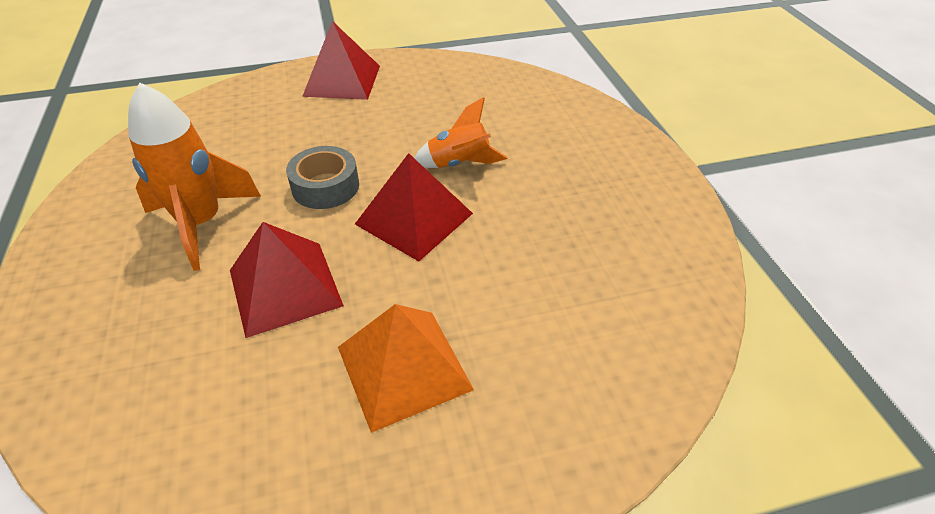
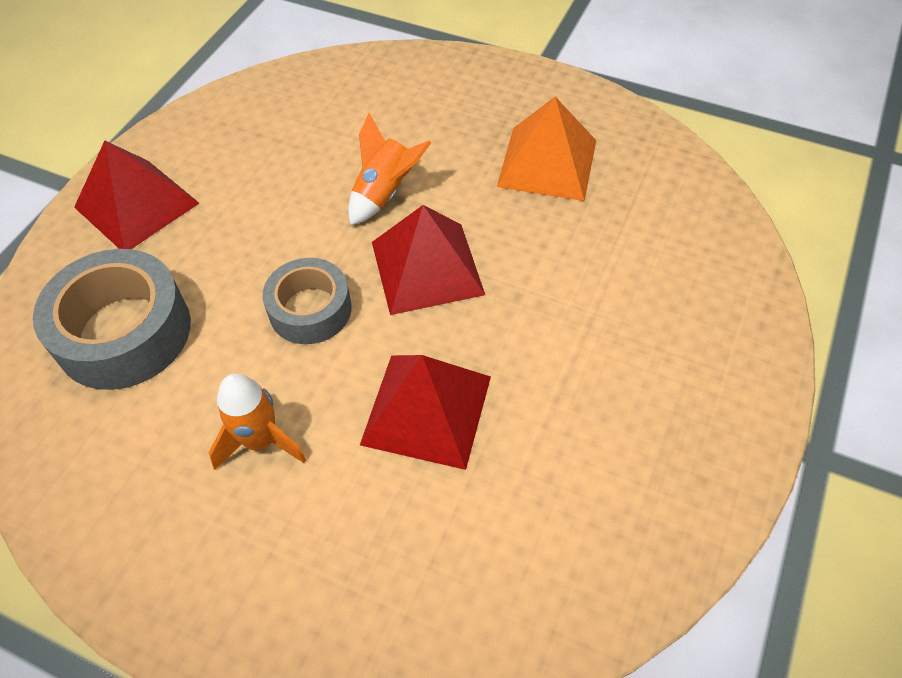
camera: 50 degrees left, 10 degrees up
orange rocket [128,83,261,271] -> orange rocket [208,373,307,470], size x0.62
orange pyramid [338,304,474,433] -> orange pyramid moved to [497,97,596,201]
none -> grey tape [33,249,191,390]

